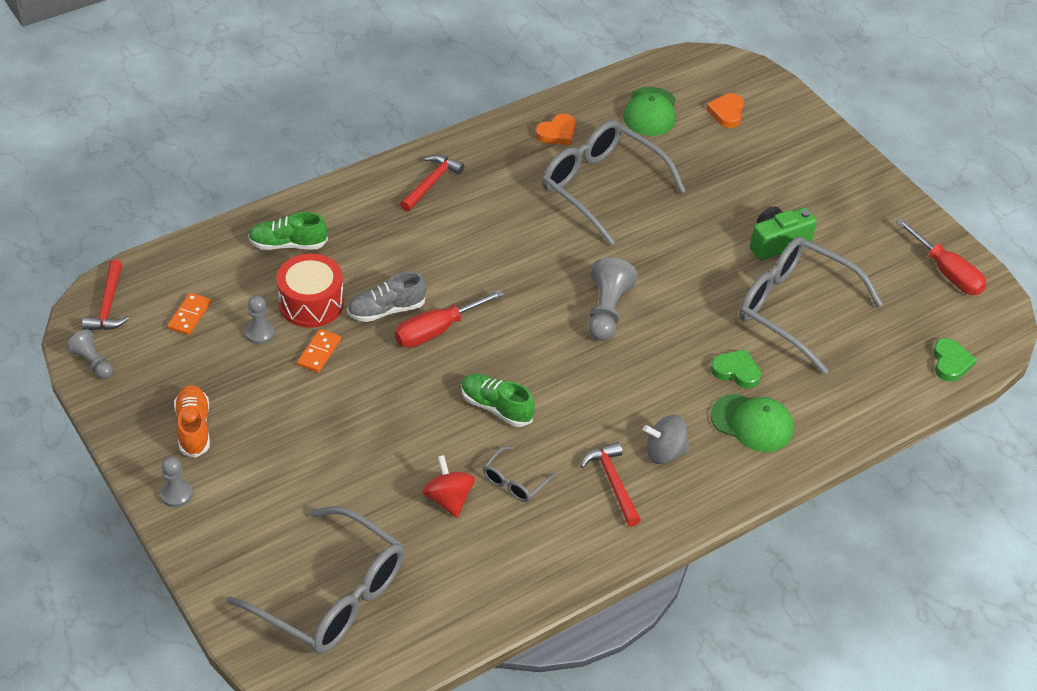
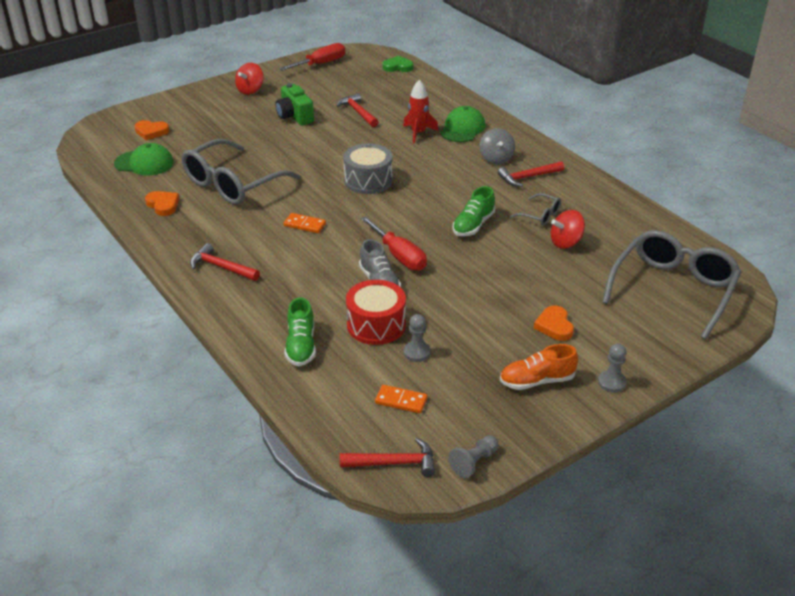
camera: 90 degrees left, 10 degrees down
orange domino [297,329,341,373] -> orange domino moved to [283,213,326,233]
grey pawn [588,257,638,341] -> grey drum [343,143,393,194]
green heart [711,349,761,388] -> red rocket [403,80,438,144]
grey glasses [739,236,883,374] -> red hammer [337,93,378,127]
none -> red spinning top [235,63,264,95]
none -> orange heart [534,306,574,341]

